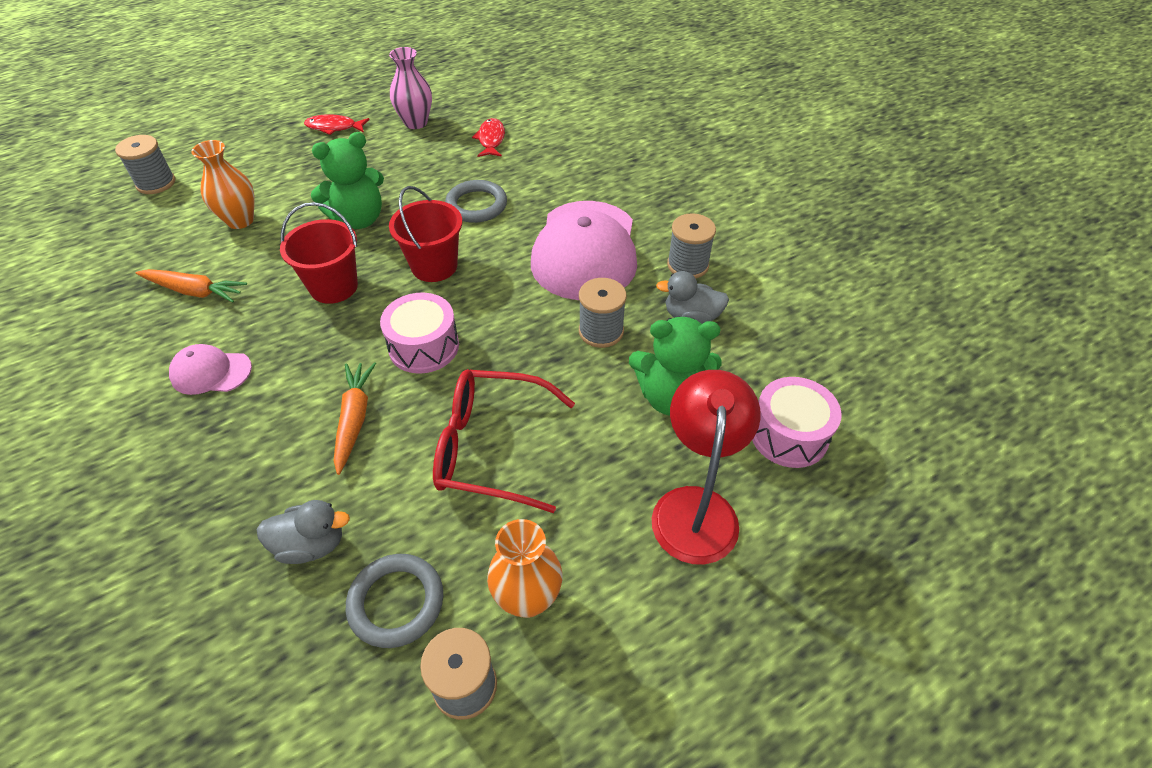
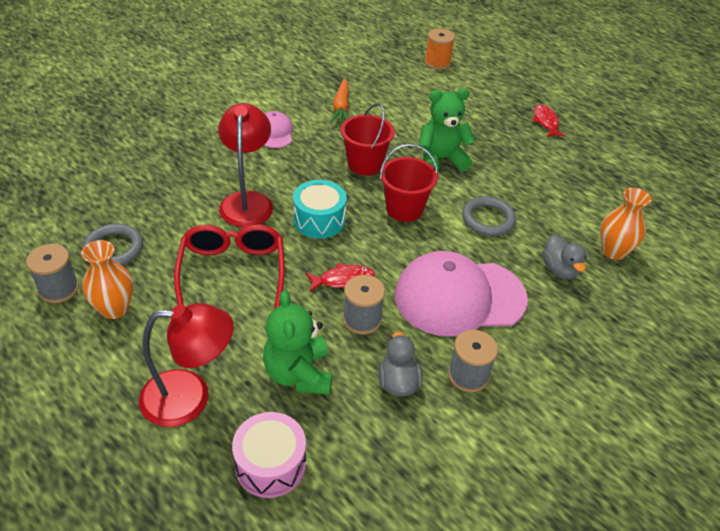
camera: 75 degrees right, 5 degrees down
grey spool [115,135,175,194] -> orange spool [424,28,455,70]
orange vase [191,140,255,229] -> orange vase moved to [600,188,652,260]
grey duck [257,500,350,564] -> grey duck moved to [542,234,587,279]
green teddy bear [311,132,384,229] -> green teddy bear turned 120 degrees clockwise [419,88,476,171]
orange carrot [334,362,376,475] -> red lamp [218,103,273,227]
pink drum [380,293,459,374] -> turquoise drum [293,180,347,238]
pink vase [389,47,432,129] -> none
red fish [472,118,505,157] -> red fish moved to [305,263,375,292]

